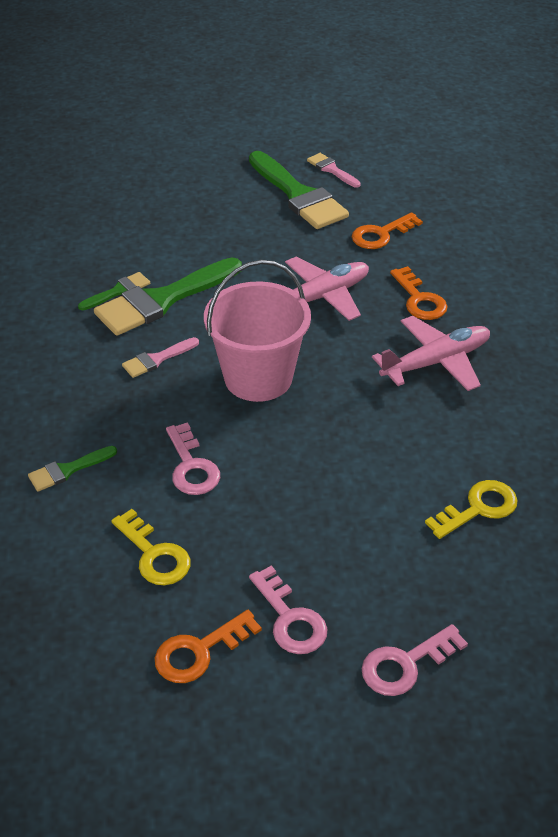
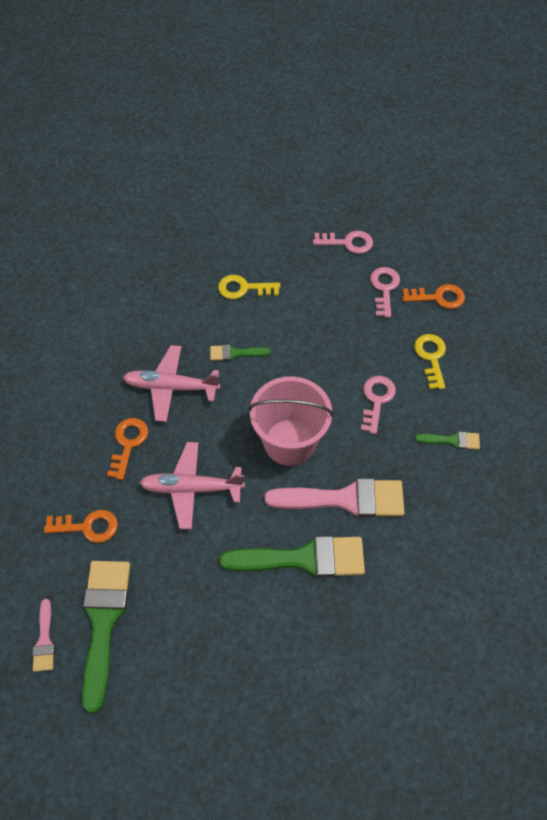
camera: 145 degrees left, 15 degrees up
green brush [78,272,150,310] -> green brush moved to [210,344,271,361]
pink brush [122,337,199,378] -> pink brush [265,478,404,517], size x2.08

